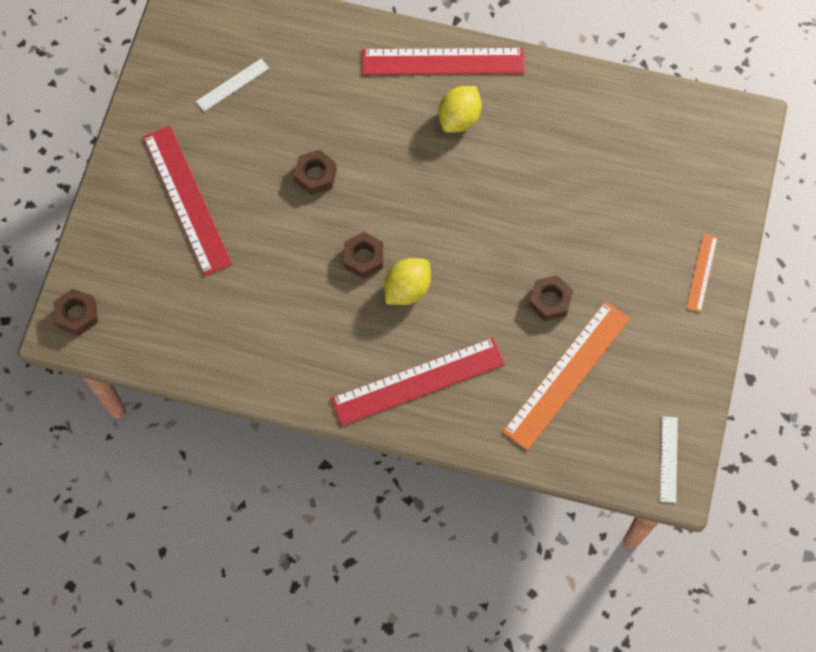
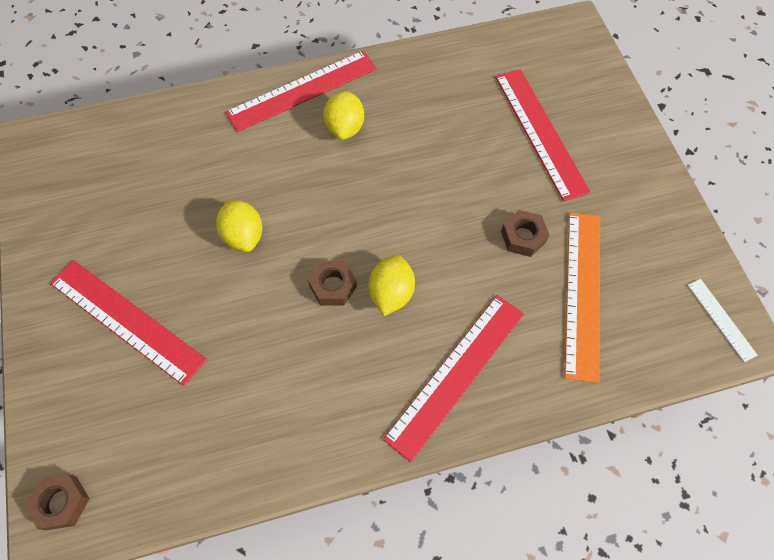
camera: 30 degrees left, 5 degrees down
white ruler [196,59,269,111] -> none
brown nut [294,150,337,195] -> yellow lemon [216,199,262,252]
orange ruler [686,233,718,312] -> none
none -> red ruler [495,69,590,202]

